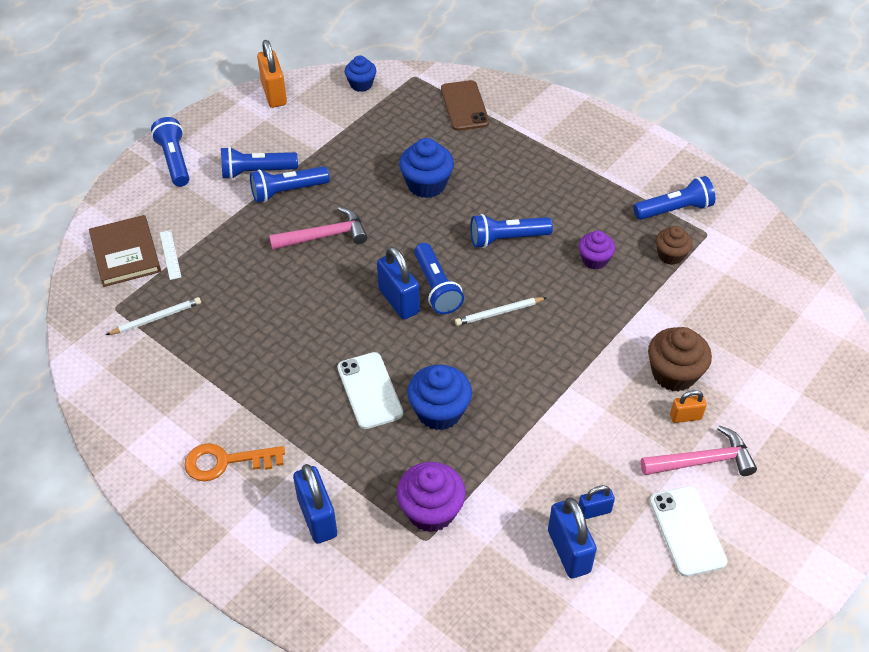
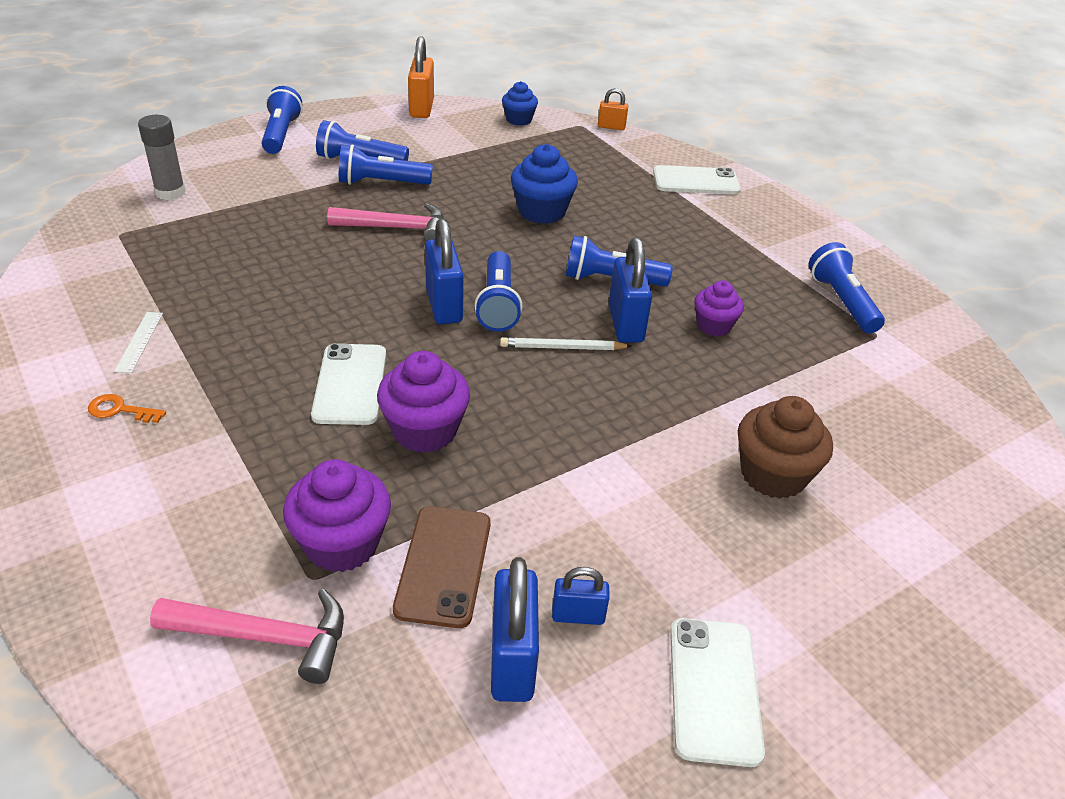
camera: 15 degrees right, 10 degrees down
brown book [89,215,161,287] -> grey glue stick [138,115,186,200]
white pencil [106,297,201,335] -> none
white ruler [160,230,181,280] -> white ruler moved to [114,312,163,373]
orange key [184,443,285,481] -> orange key [88,394,166,423], size x0.57
blue padlock [293,464,337,544] -> blue padlock moved to [609,237,652,343]
blue cupcake [407,365,472,430] -> purple cupcake [377,351,470,453]
brown phone [441,80,489,131] -> brown phone moved to [393,506,491,628]
blue flashlight [633,176,715,220] -> blue flashlight turned 105 degrees counterclockwise [809,242,885,333]
pink hammer [641,425,757,476] -> pink hammer moved to [150,589,344,684]
brown cupcake [656,226,693,265] -> none
orange padlock [670,390,707,423] -> orange padlock moved to [598,88,628,130]
none -> white phone [653,165,741,194]

